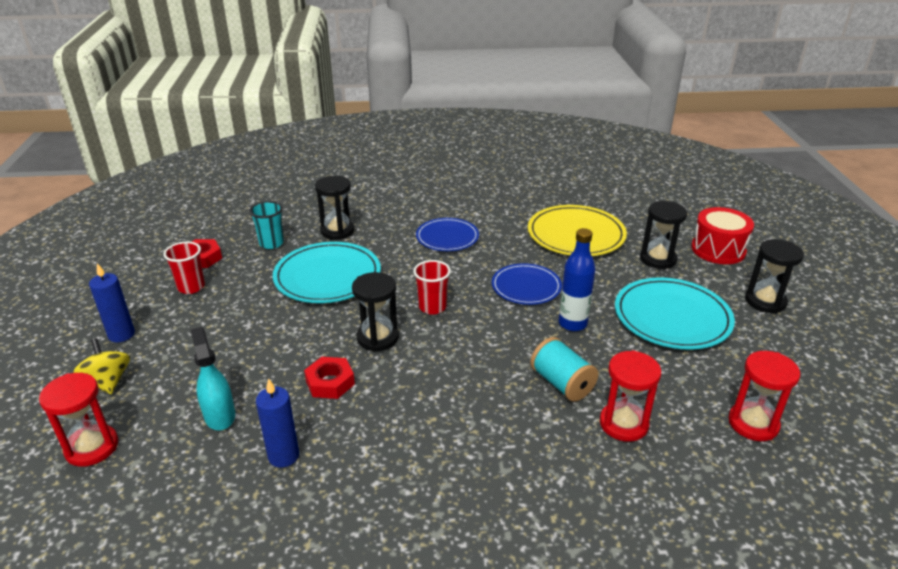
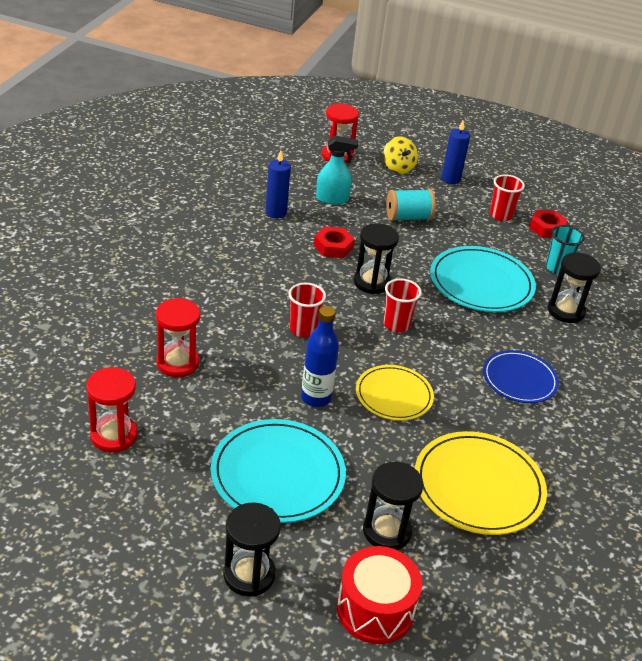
camera: 110 degrees right, 5 degrees up
yellow spinning top [73,338,130,394] -> yellow spinning top turned 75 degrees clockwise [383,136,418,174]
blue plate [492,263,562,305] -> yellow plate [356,365,434,421]
turquoise spool [530,337,598,402] -> turquoise spool moved to [386,189,436,221]
none -> red cup [289,283,326,338]

